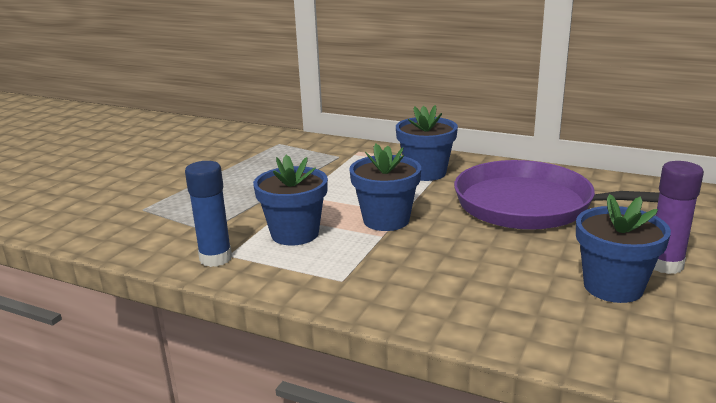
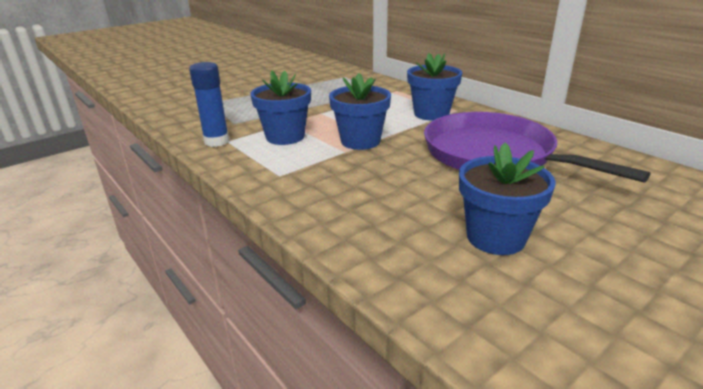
camera: 25 degrees right, 5 degrees up
purple glue stick [654,161,704,274] -> none

